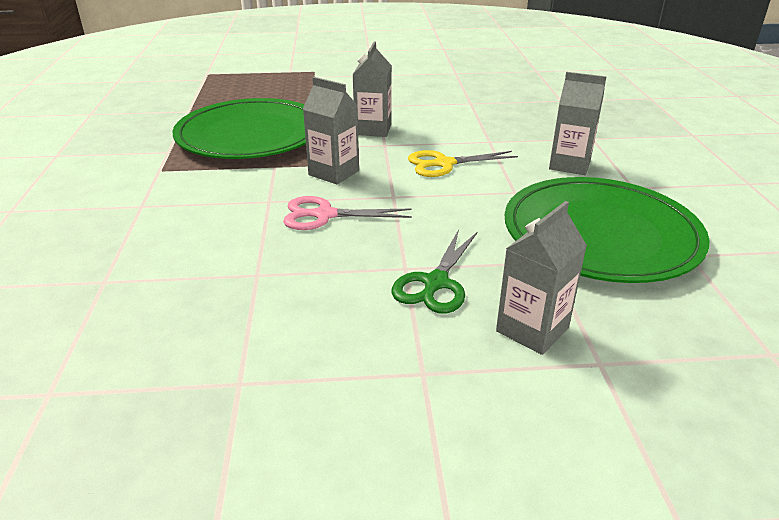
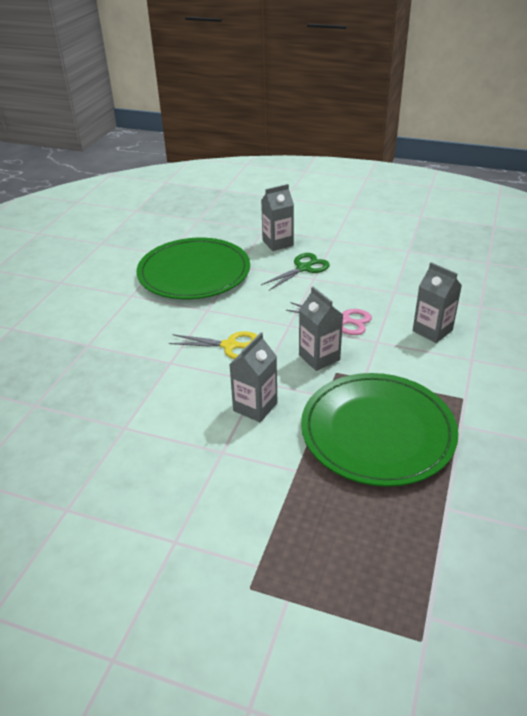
camera: 155 degrees left, 5 degrees up
grey carton [549,72,607,175] -> grey carton moved to [413,262,462,343]

